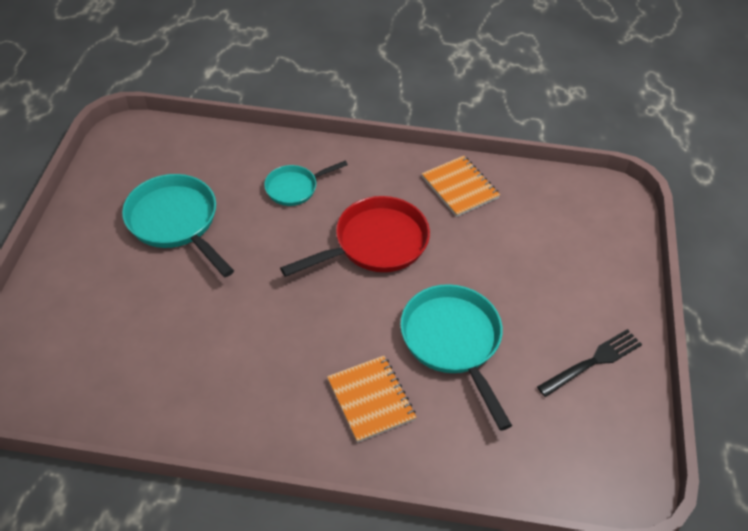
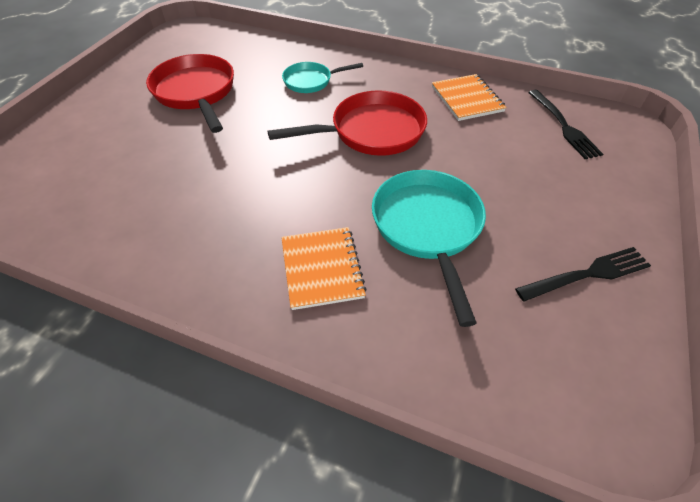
camera: 15 degrees right, 0 degrees up
turquoise pan [122,174,234,277] -> red pan [146,54,234,133]
none -> black fork [528,90,603,159]

